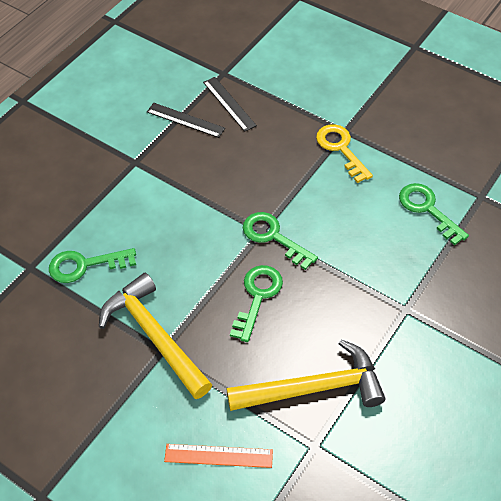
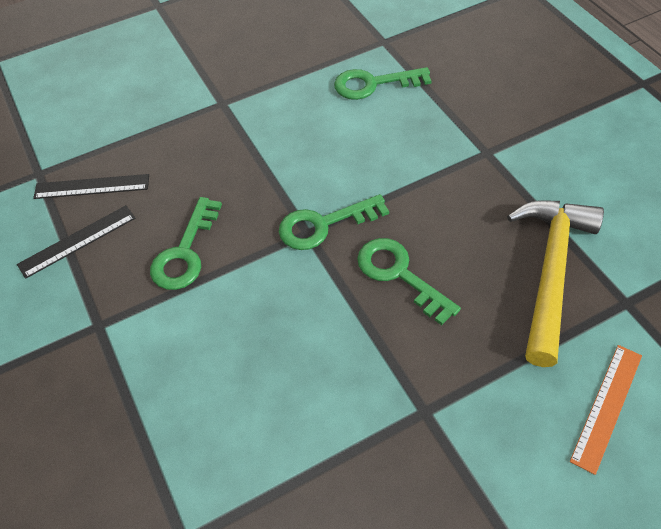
camera: 60 degrees left, 0 degrees up
green key [49,248,136,283] -> green key moved to [150,197,222,290]
yellow hammer [99,273,212,399] -> none
yellow key [316,124,373,183] -> none

